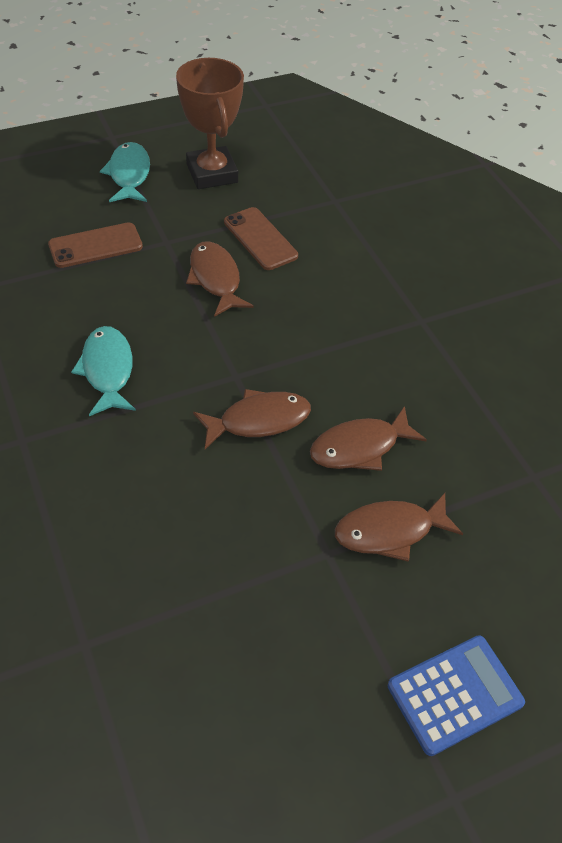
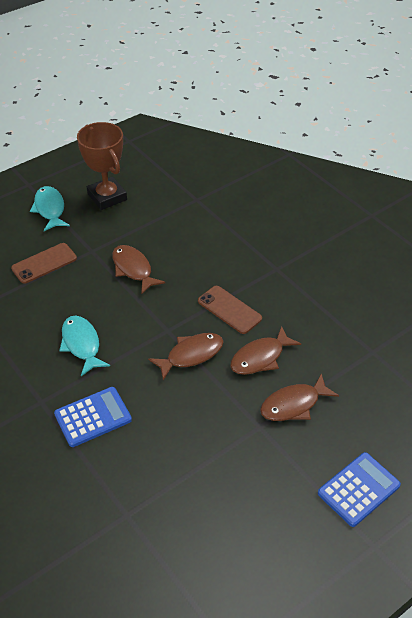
camera: 10 degrees left, 5 degrees down
brown phone [224,207,298,270] -> brown phone moved to [198,286,262,334]
none -> blue calculator [54,387,132,447]

